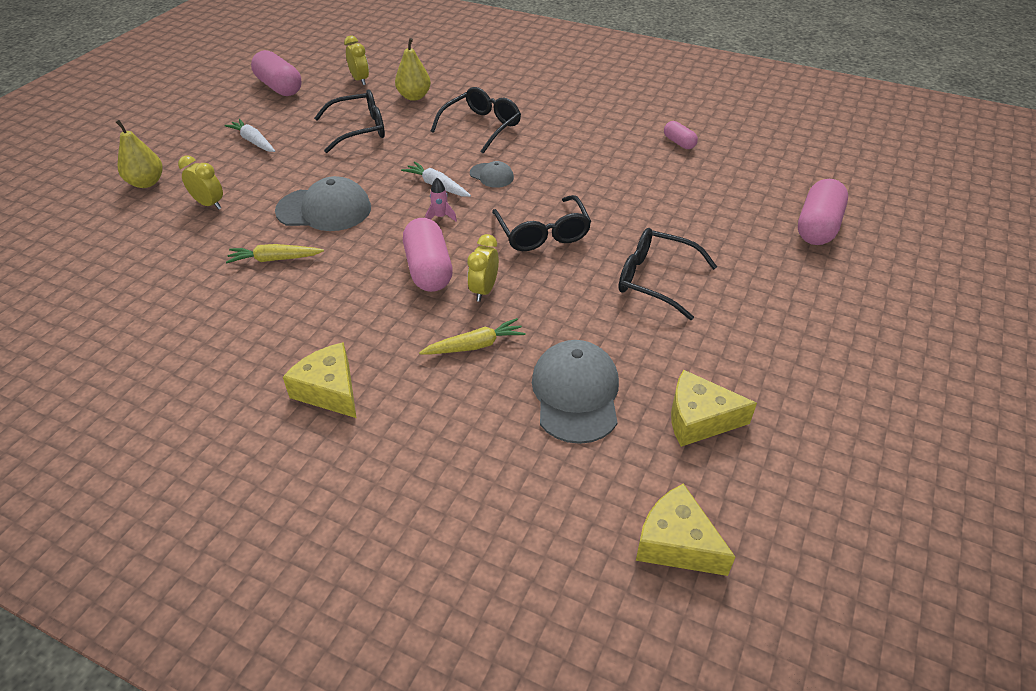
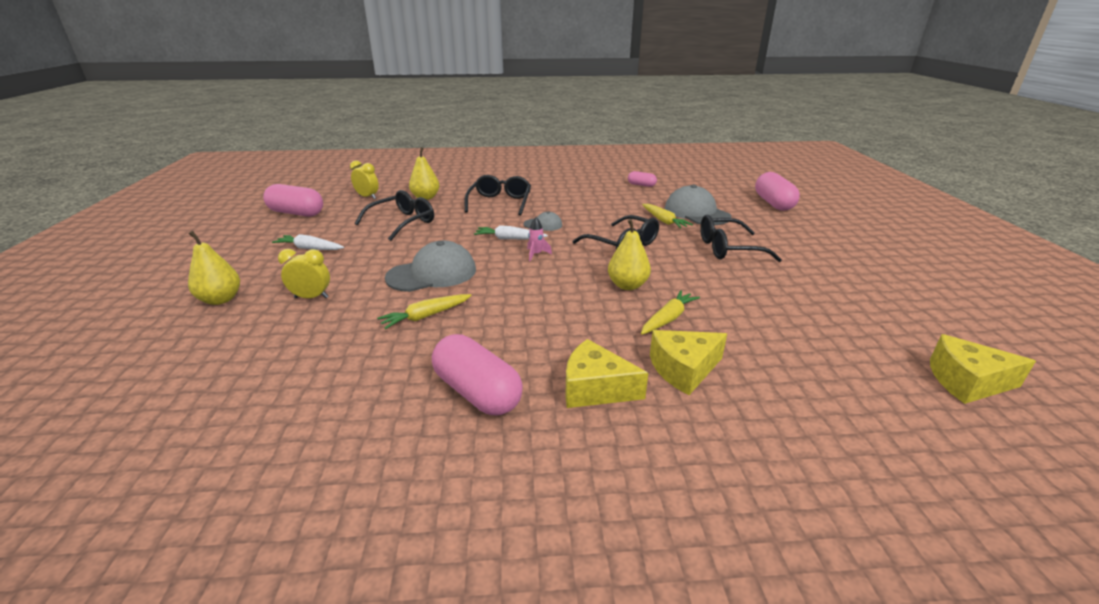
camera: 30 degrees left, 15 degrees down
pink capsule [403,218,453,292] -> pink capsule moved to [432,334,523,416]
yellow clock [467,234,499,302] -> yellow pear [608,219,651,290]
grey cap [532,340,619,444] -> grey cap moved to [665,185,731,225]
yellow cheese [671,369,757,447] -> yellow cheese moved to [650,330,727,395]
none -> yellow carrot [642,204,693,228]

